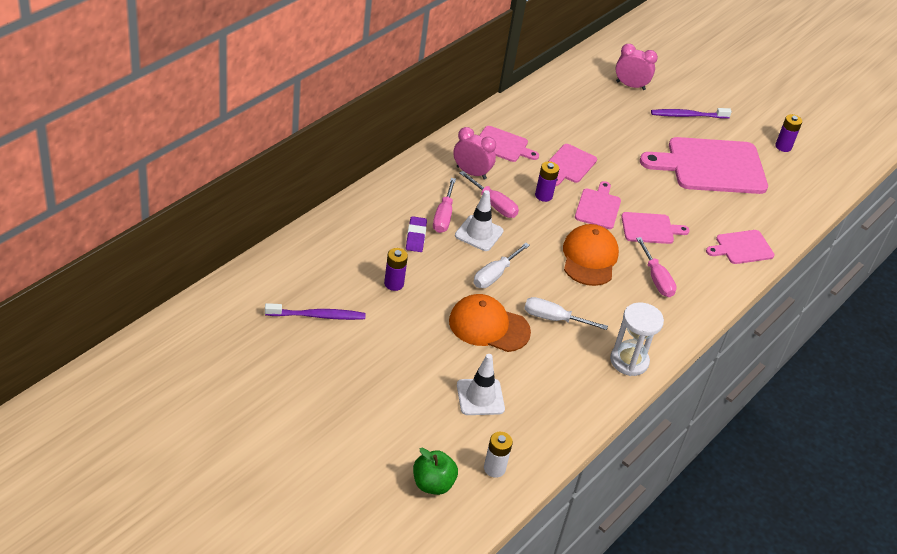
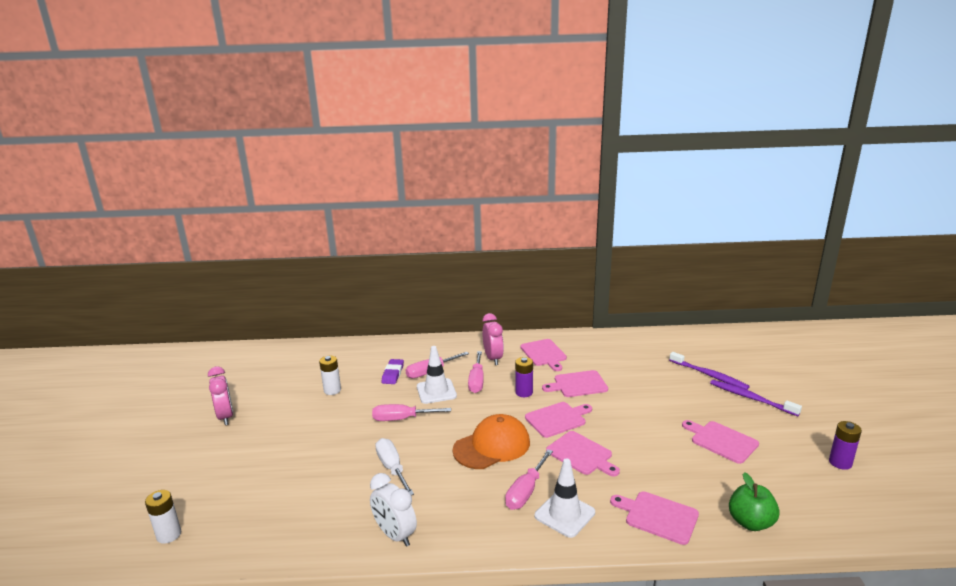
camera: 55 degrees right, 20 degrees down
purple toothbrush [265,303,365,320] -> purple toothbrush moved to [669,352,750,390]
purple battery [384,248,408,291] -> white battery [319,356,341,395]
purple eraser [406,216,427,252] -> purple eraser turned 45 degrees counterclockwise [382,359,404,384]
green apple [413,448,458,495] -> green apple moved to [729,472,779,531]
orange cap [449,294,531,352] -> none
white traffic cone [457,354,505,415] -> white traffic cone moved to [535,458,595,538]
white screwdriver [473,243,530,288] -> pink screwdriver [372,404,451,421]
white hourglass [610,302,664,376] -> white clock [370,473,417,547]
pink clock [616,44,658,90] -> pink clock moved to [208,366,233,425]
pink cutting board [640,137,768,194] -> pink cutting board [682,420,759,464], size x0.51

